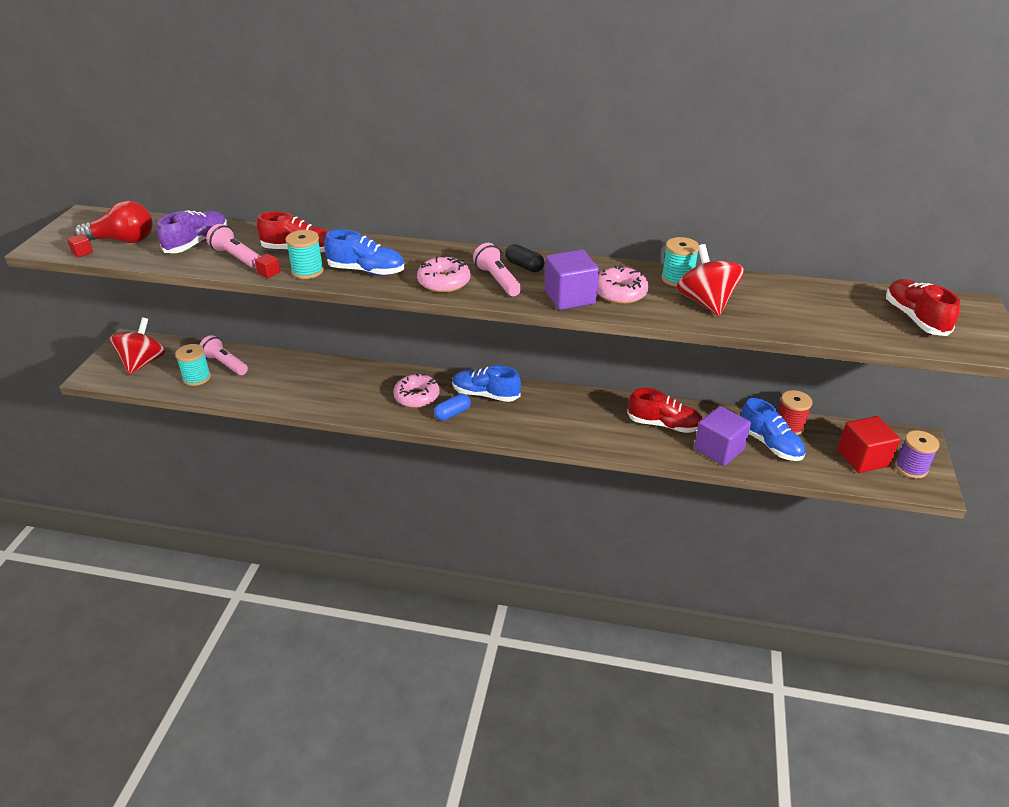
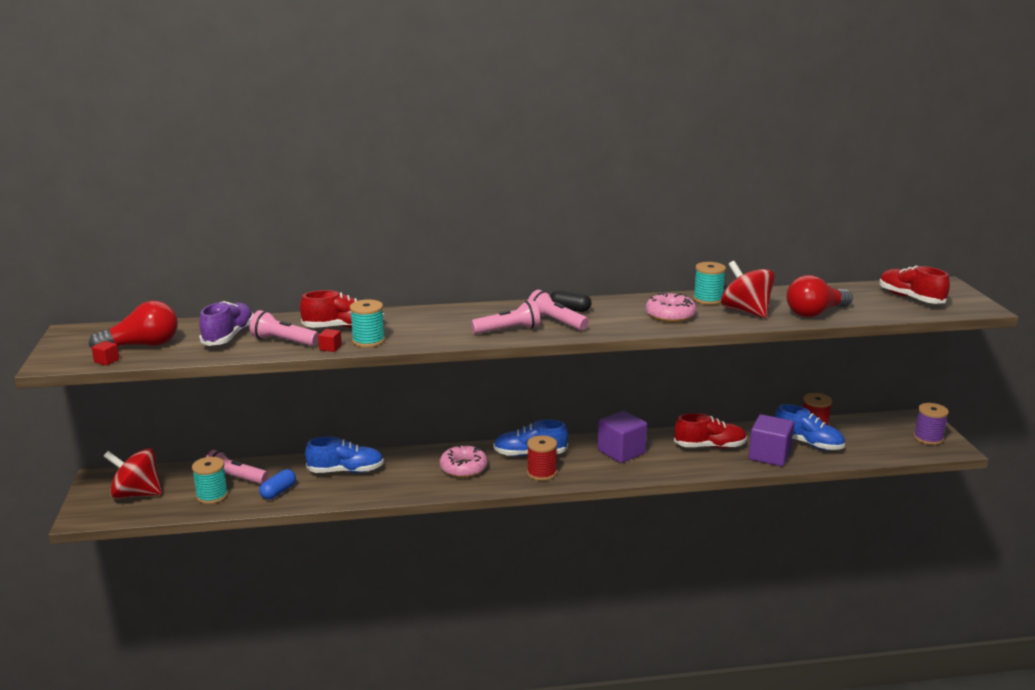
camera: 20 degrees left, 15 degrees down
red spinning top [110,318,165,375] -> red spinning top turned 75 degrees counterclockwise [103,448,162,499]
blue shoe [324,229,405,275] -> blue shoe moved to [305,437,384,473]
pink donut [417,256,470,293] -> pink flashlight [471,300,540,334]
blue capsule [434,394,471,421] -> blue capsule moved to [259,469,296,499]
purple cube [545,249,599,310] -> purple cube moved to [598,411,647,463]
red cube [837,416,900,473] -> none
none -> red spool [527,435,557,481]
none -> red light bulb [786,275,853,317]

